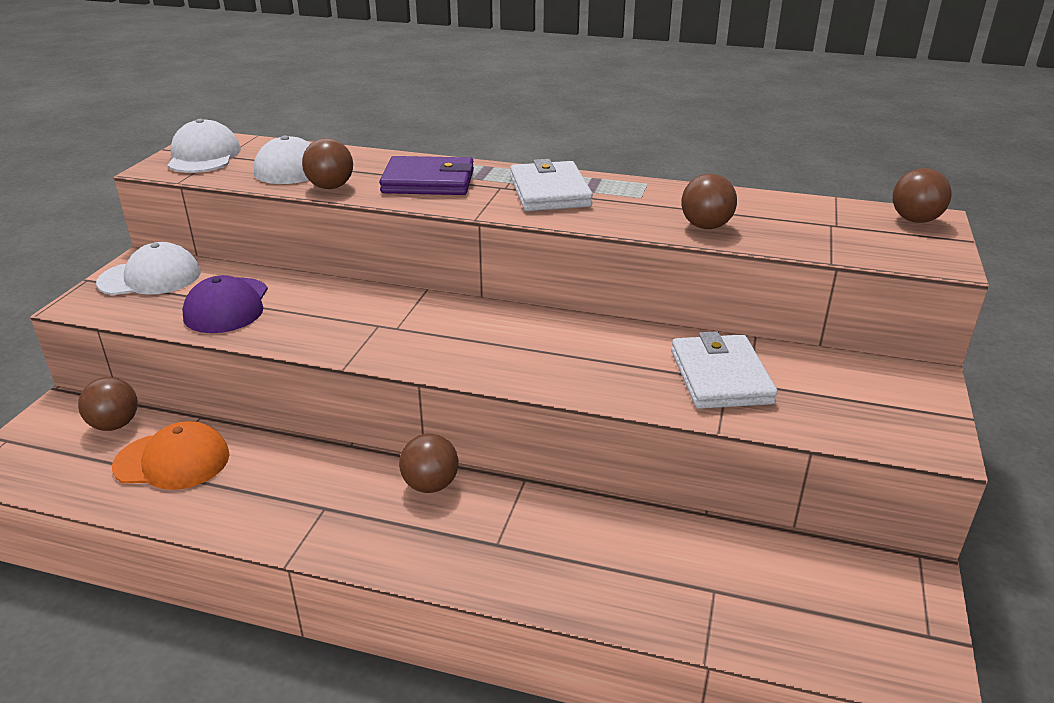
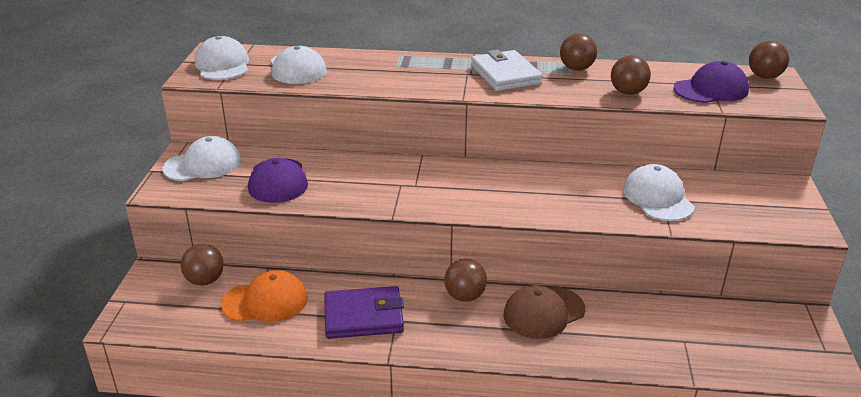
camera: 10 degrees left, 0 degrees up
brown ball [302,138,353,189] -> brown ball moved to [560,33,597,71]
purple wallet [379,156,474,195] -> purple wallet moved to [324,286,404,339]
white wallet [671,331,778,409] -> white cap [623,164,695,221]
none -> brown cap [504,285,585,339]
none -> purple cap [673,61,749,103]

